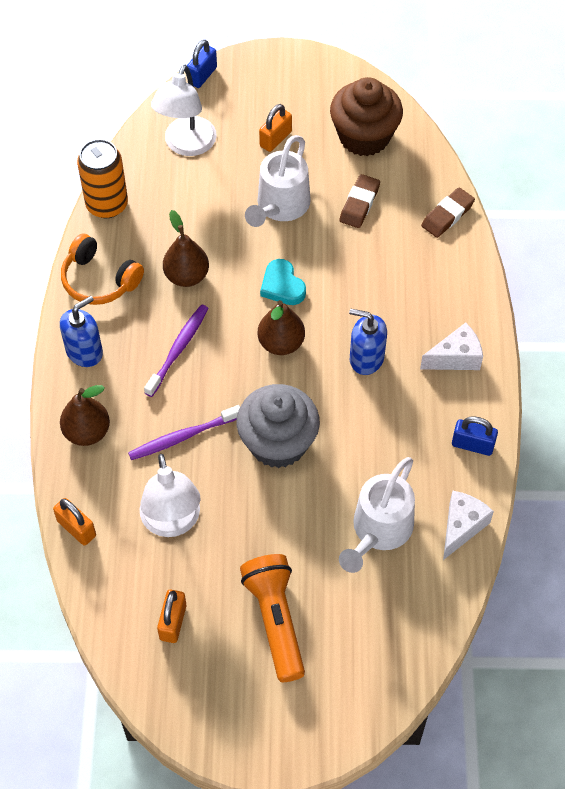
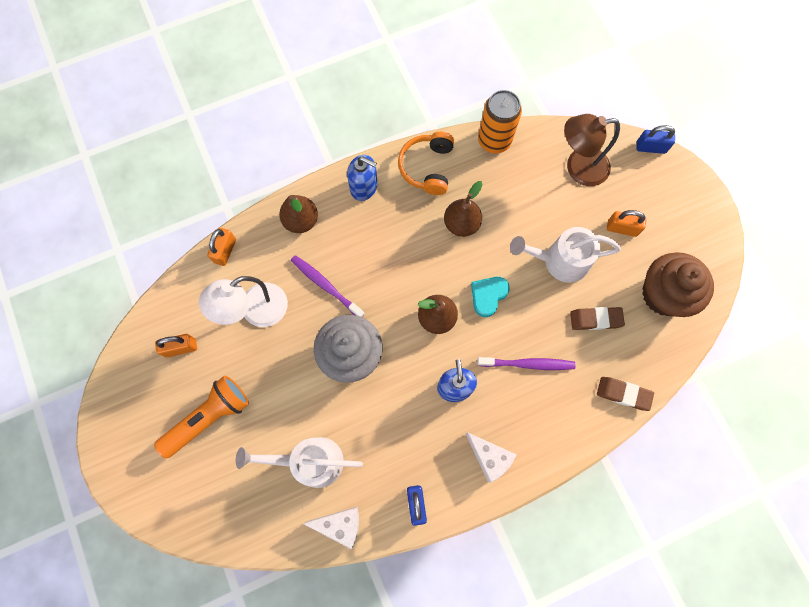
camera: 65 degrees right, 15 degrees up
purple toothbrush [144,304,209,397] -> purple toothbrush moved to [477,357,575,370]
white lamp [151,65,217,156] -> brown lamp [564,114,620,186]

